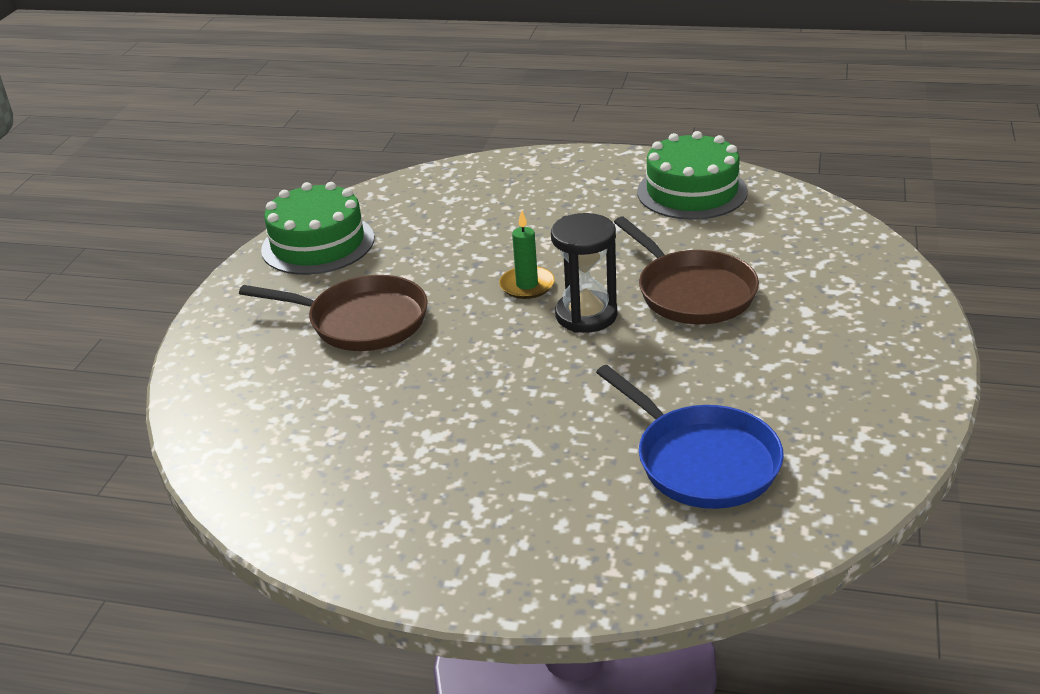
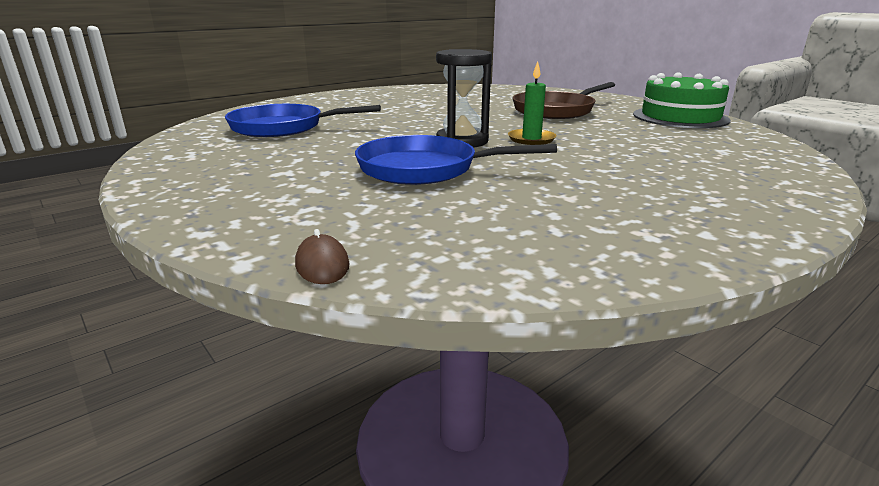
camera: 125 degrees right, 10 degrees down
brown pan [614,217,759,324] -> blue pan [355,135,557,185]
green cake [637,131,748,220] -> none
none -> brown mouse [295,229,350,284]

